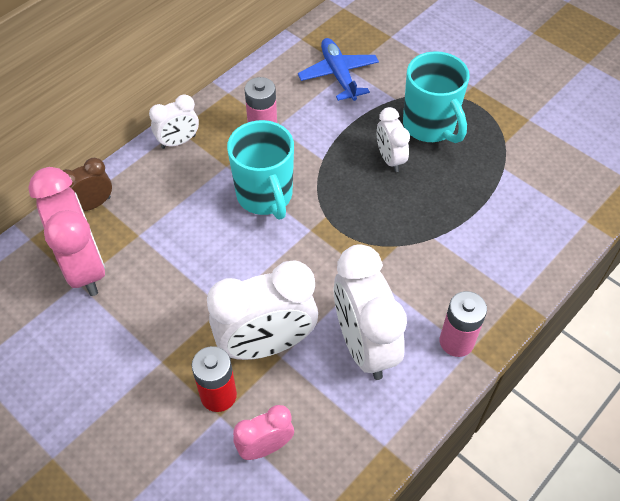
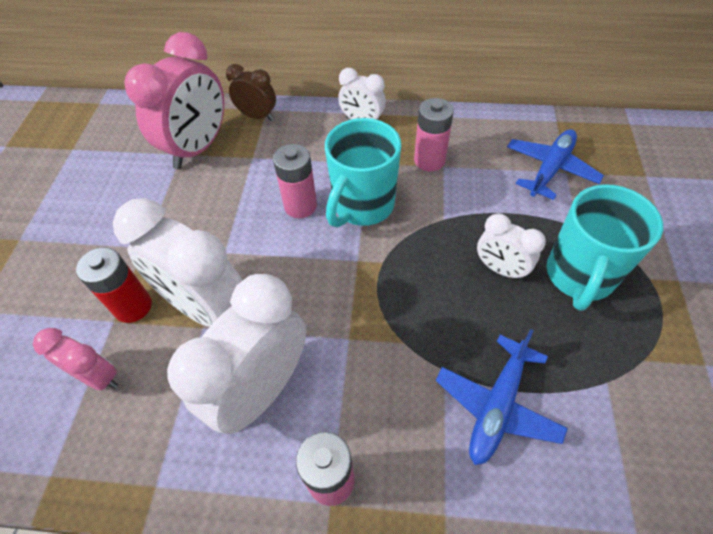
camera: 55 degrees right, 0 degrees up
white clock [377,107,410,172] -> white clock turned 90 degrees counterclockwise [477,213,546,280]
none -> pink battery [273,144,317,218]
none -> blue plane [435,329,568,465]

